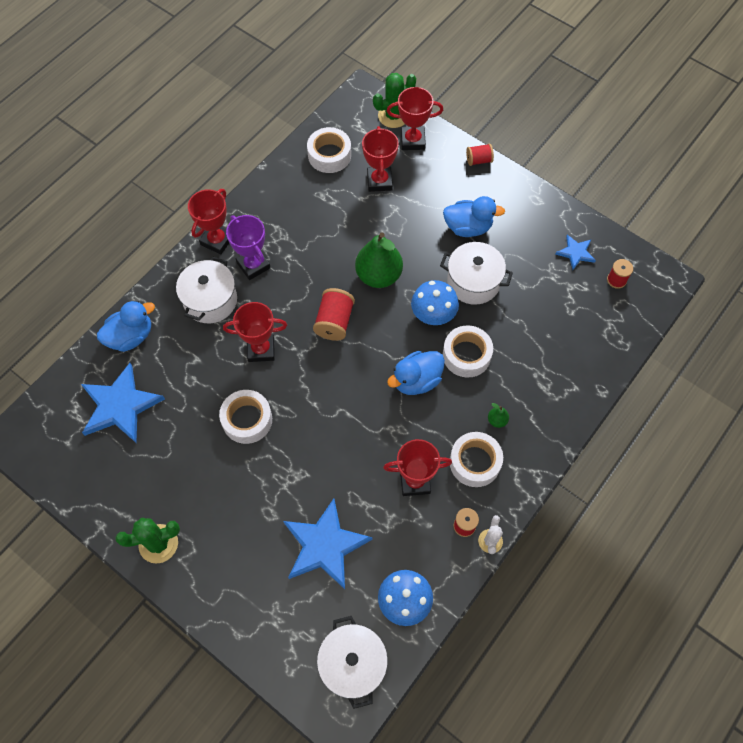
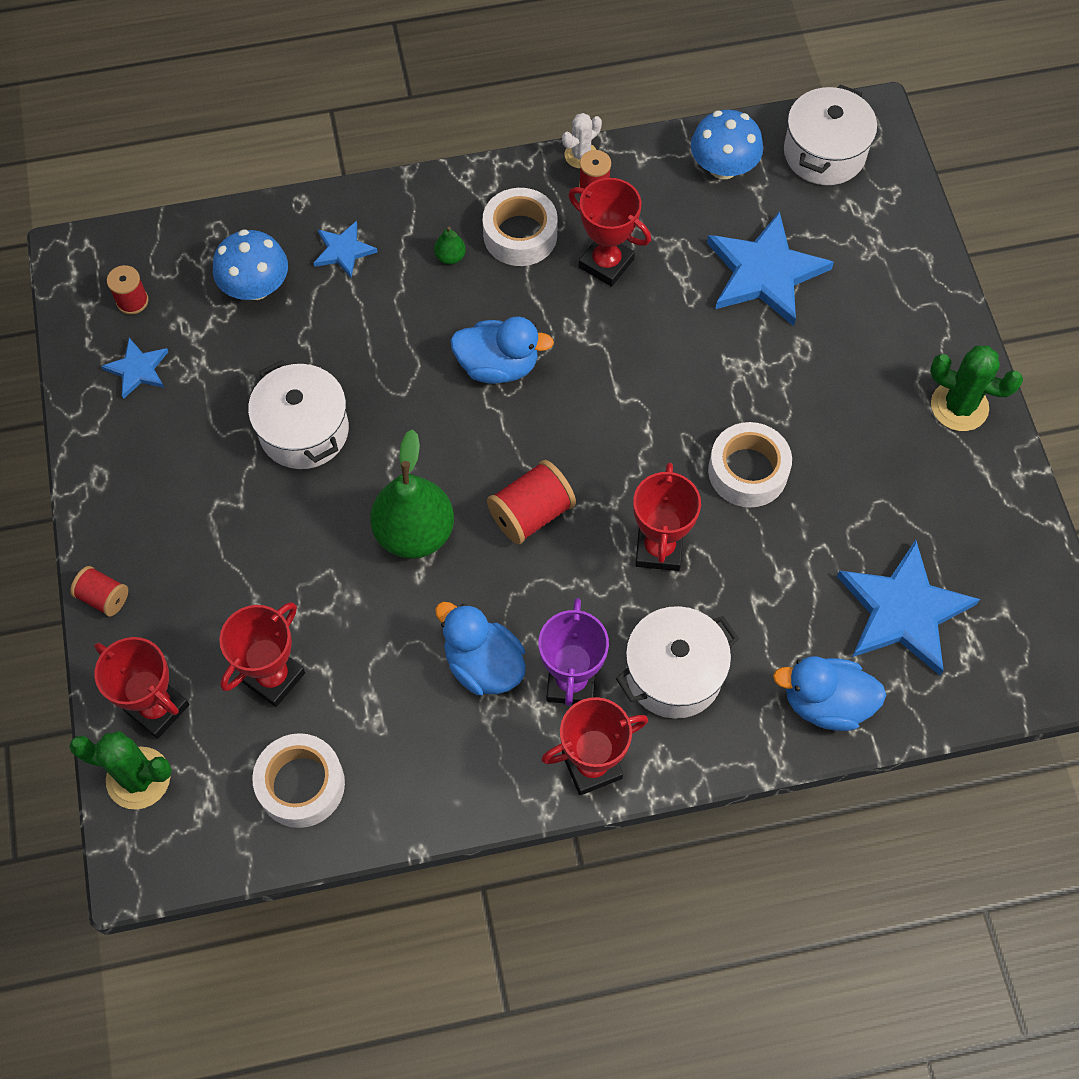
camera: 140 degrees left, 0 degrees up
red trophy [223,302,287,362] -> red trophy turned 60 degrees clockwise [633,462,701,571]
blue mushroom [411,280,459,325] -> blue mushroom moved to [213,229,288,300]
blue duck [443,196,505,237] -> blue duck moved to [435,602,526,695]
white tape [443,325,493,378] -> none
none -> blue star [314,221,378,278]

